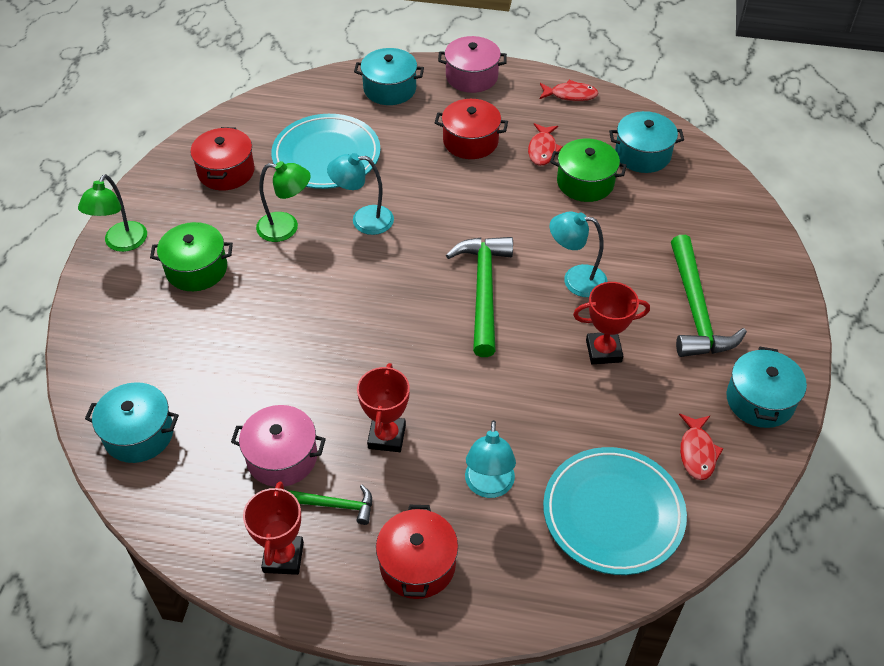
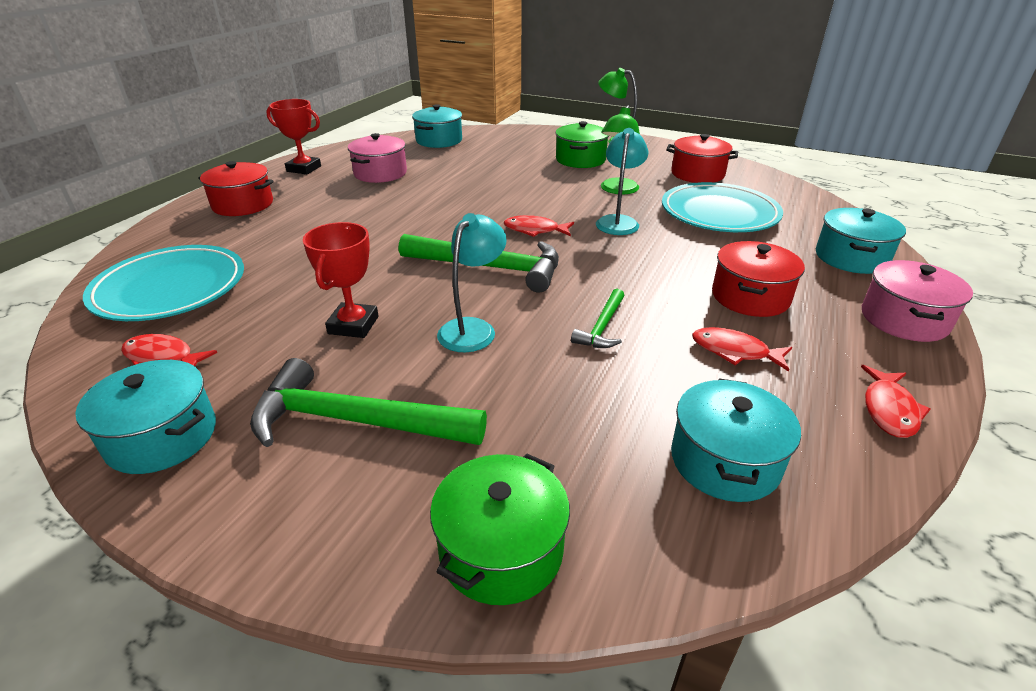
camera: 105 degrees right, 15 degrees down
green hammer [287,485,372,525] -> green hammer moved to [571,289,625,348]
red trophy [357,363,410,452] -> none
turquoise lamp [465,420,516,498] -> none
green pot [550,138,627,202] -> green pot moved to [430,453,570,605]
none -> red fish [504,215,574,237]

